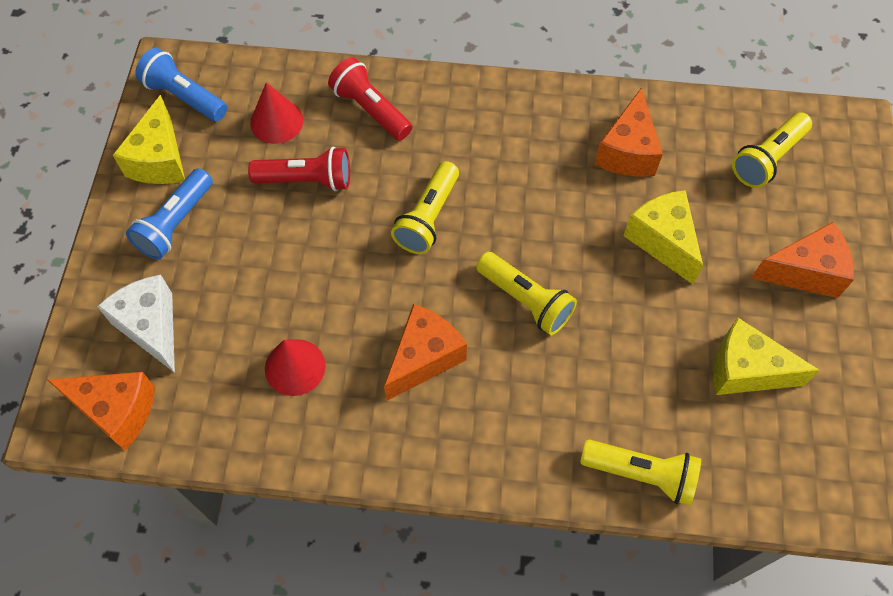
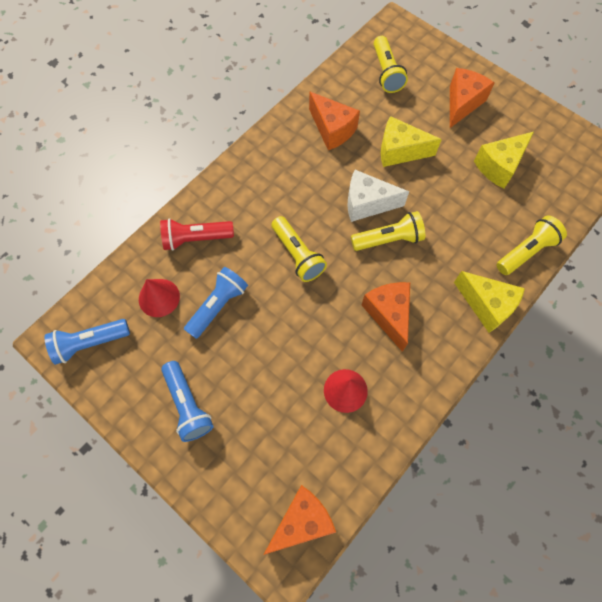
camera: 55 degrees left, 5 degrees up
white cheese [97,275,175,373] -> white cheese moved to [348,170,409,222]
yellow cheese [113,95,185,184] -> yellow cheese moved to [454,271,525,333]
red flashlight [248,147,350,191] -> blue flashlight [184,267,248,339]

